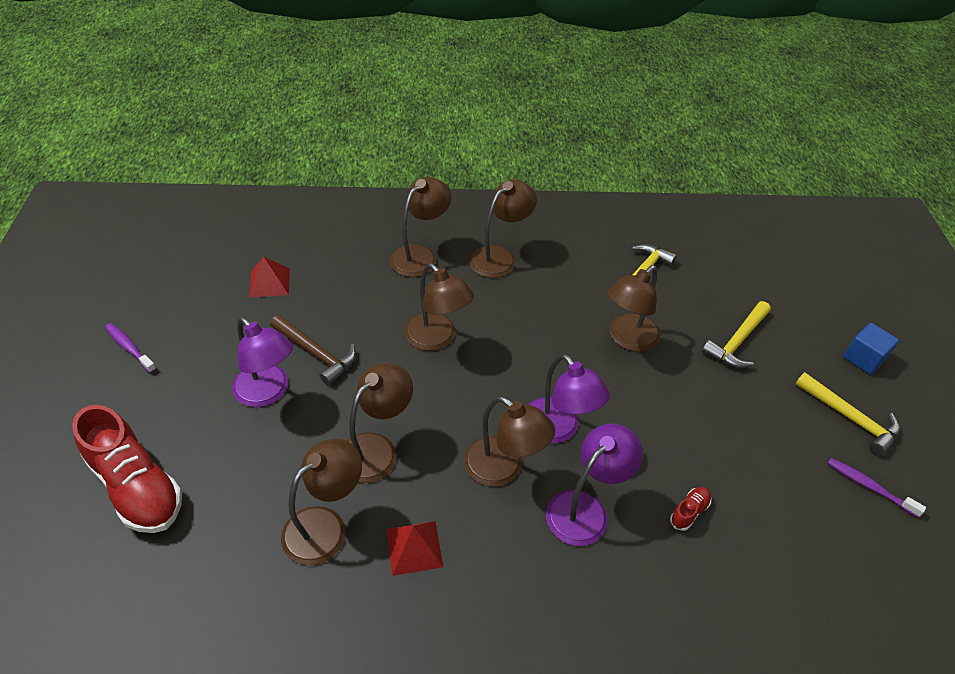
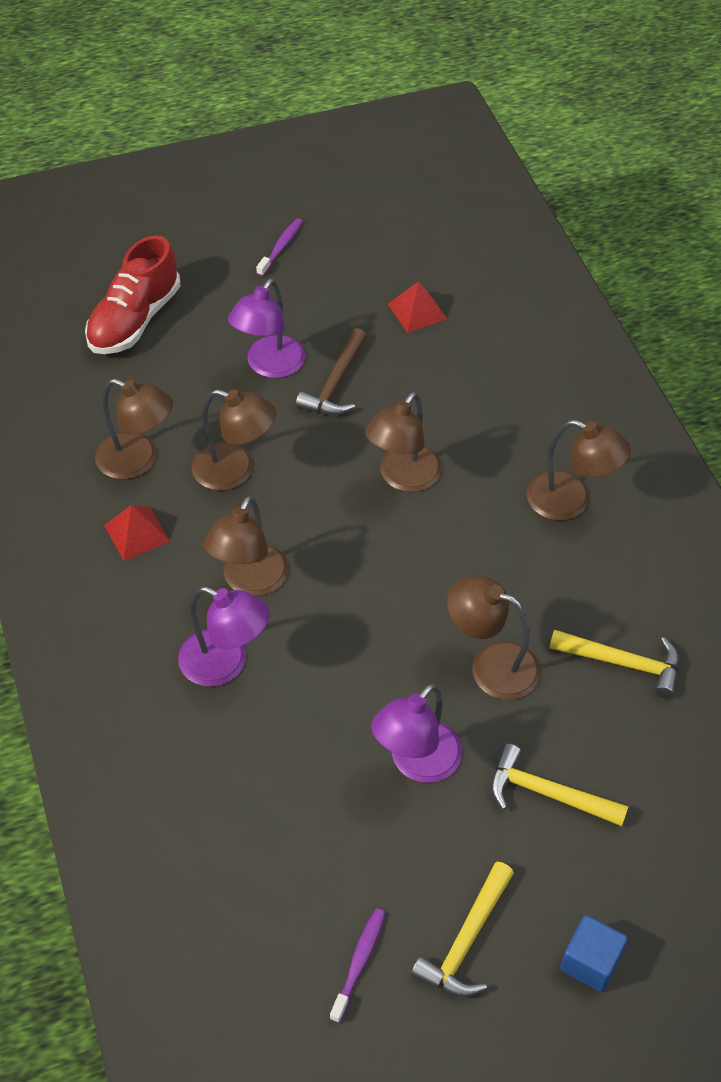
camera: 75 degrees right, 5 degrees up
brown lamp [389,177,452,277] -> none
purple lamp [528,354,610,443] -> purple lamp moved to [371,684,462,783]
red shoe [670,487,712,531] -> none

